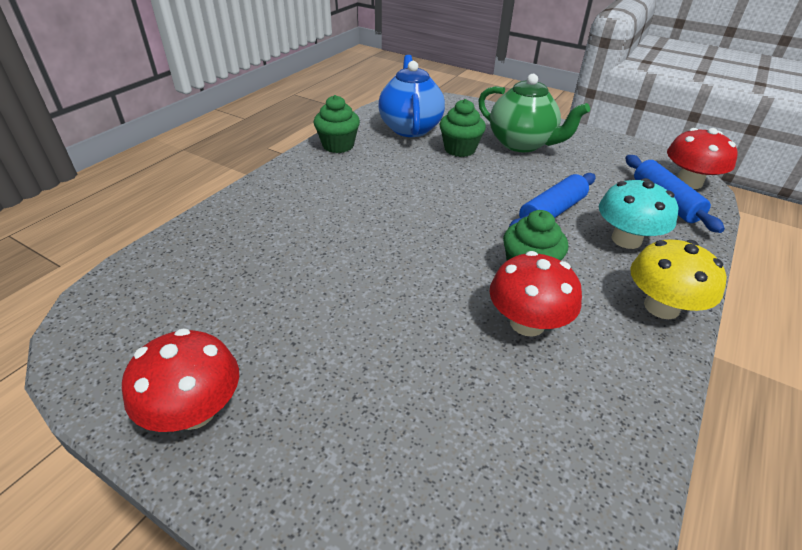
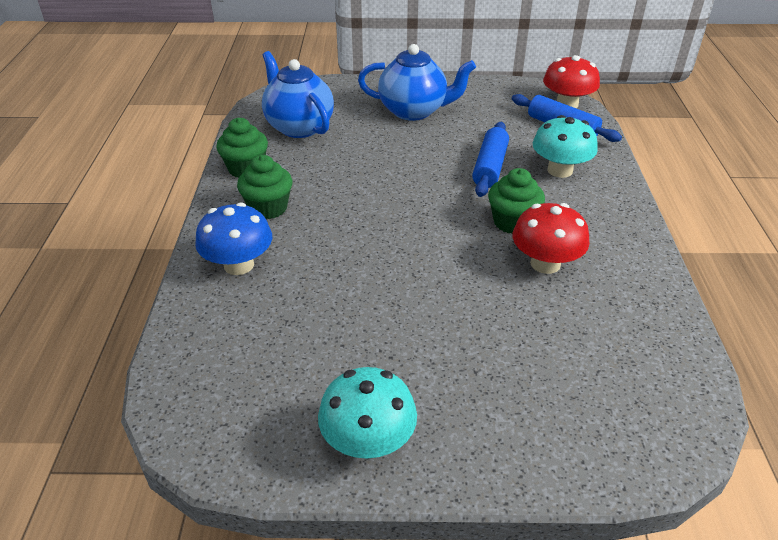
camera: 30 degrees left, 0 degrees up
red mushroom [122,328,239,432] -> turquoise mushroom [318,367,417,459]
green cupcake [440,99,486,157] -> green cupcake moved to [237,155,292,219]
green teapot [478,74,590,152] -> blue teapot [358,44,476,121]
yellow mushroom [630,239,727,319] -> none
none -> blue mushroom [195,203,272,275]

